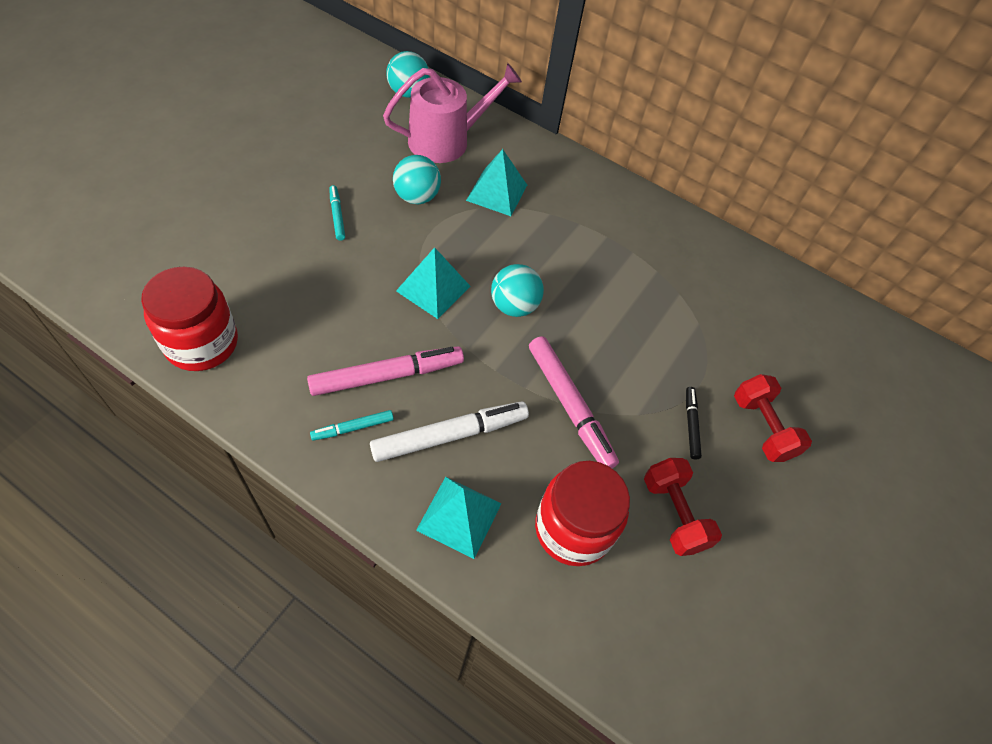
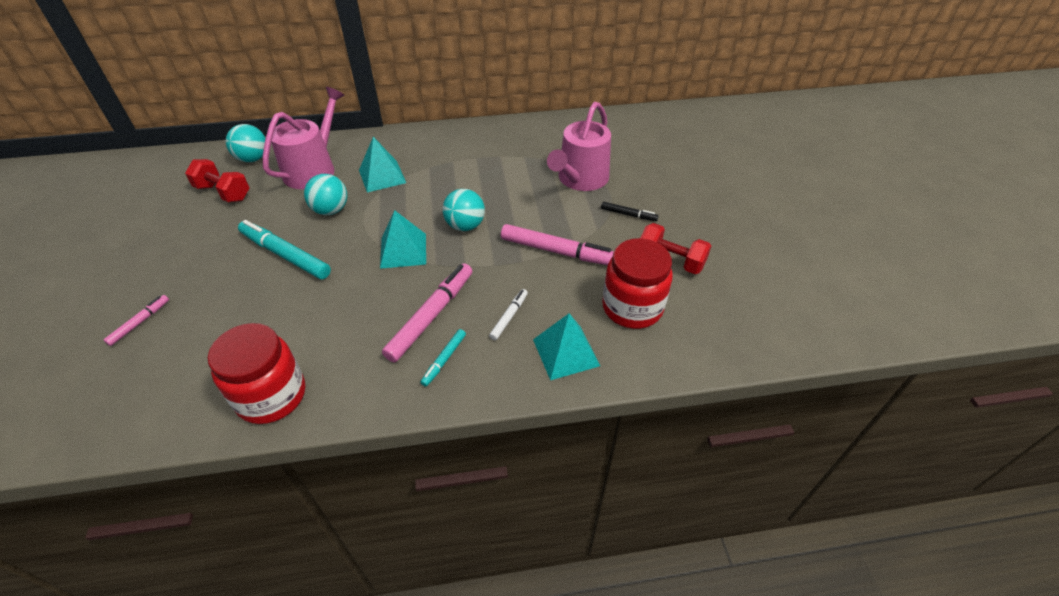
camera: 35 degrees left, 10 degrees down
turquoise marker [329,185,345,241] -> turquoise marker [238,220,331,279], size x1.96
white marker [370,401,529,462] -> white marker [489,289,528,340], size x0.51
black marker [686,387,702,460] -> black marker turned 150 degrees clockwise [601,202,658,221]
red dumbbell [734,374,812,462] -> red dumbbell moved to [185,159,249,202]
none -> pink marker [104,295,169,346]
none -> pink watering can [547,102,611,191]

